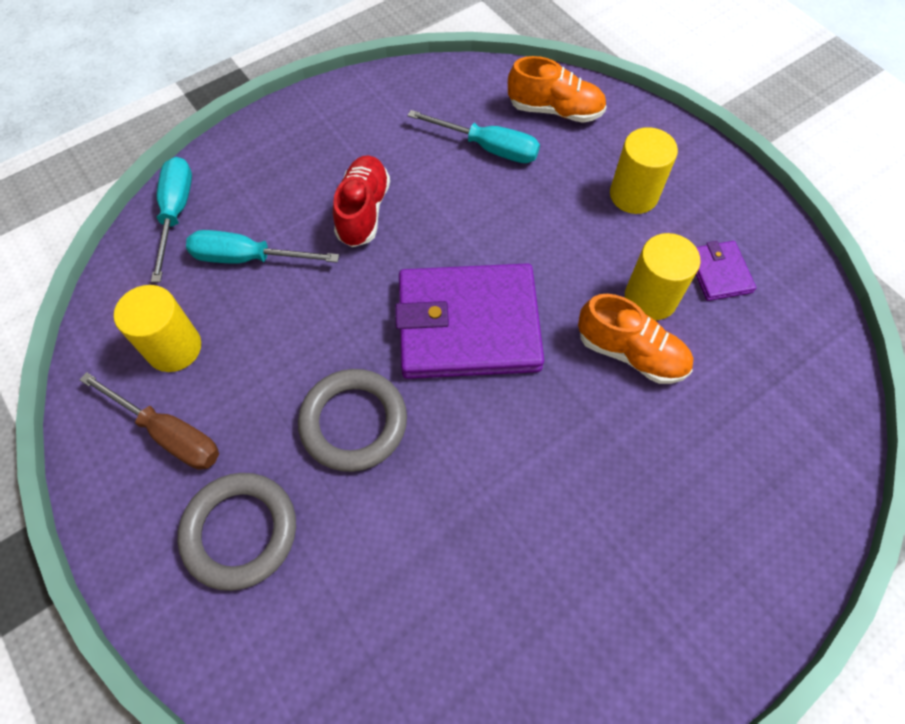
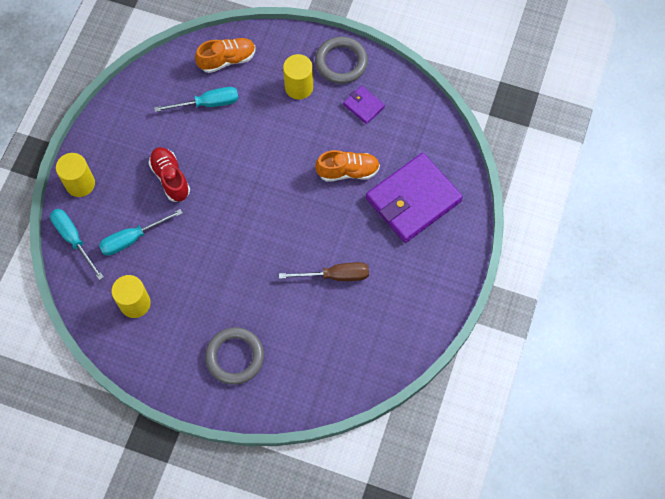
camera: 35 degrees left, 5 degrees up
brown screwdriver [79,372,219,470] -> brown screwdriver moved to [279,262,369,281]
grey ring [298,369,407,472] -> grey ring moved to [315,36,368,84]
purple wallet [395,263,544,379] -> purple wallet moved to [366,153,463,243]
yellow cylinder [625,233,700,320] -> yellow cylinder moved to [56,153,95,197]

